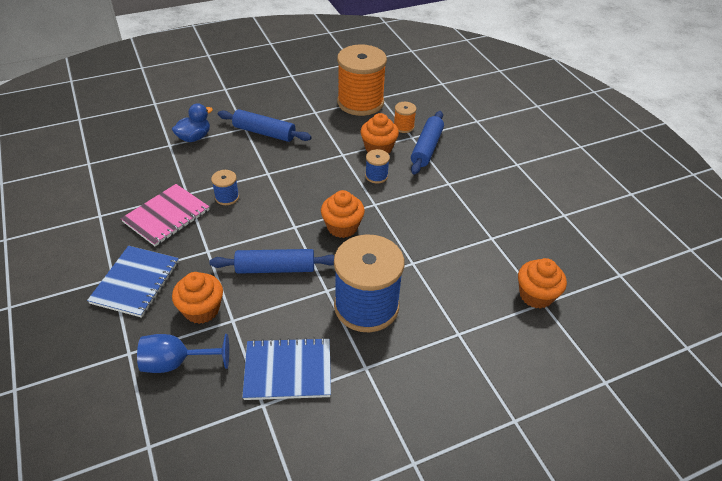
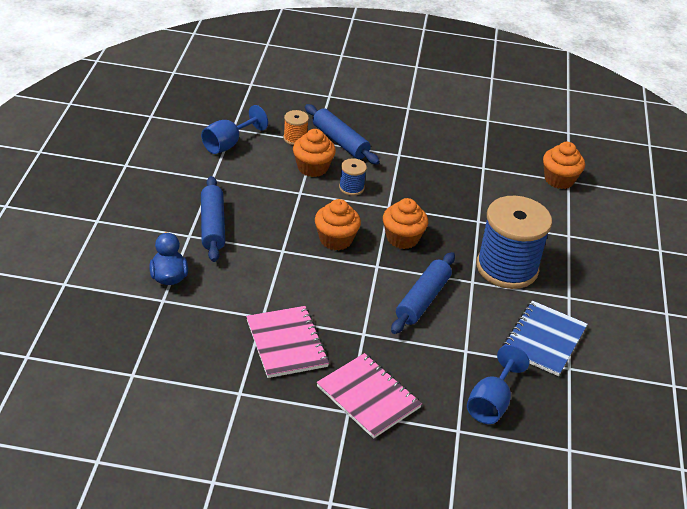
camera: 60 degrees left, 5 degrees down
blue notebook [87,246,179,318] -> pink notebook [317,353,422,439]
orange cupcake [172,272,223,324] -> orange cupcake moved to [315,199,361,250]
blue spool [211,170,239,205] -> none
blue rolling pin [218,109,311,142] -> blue rolling pin turned 60 degrees counterclockwise [201,176,225,262]
orange spool [337,44,387,116] -> blue goblet [201,105,268,154]

